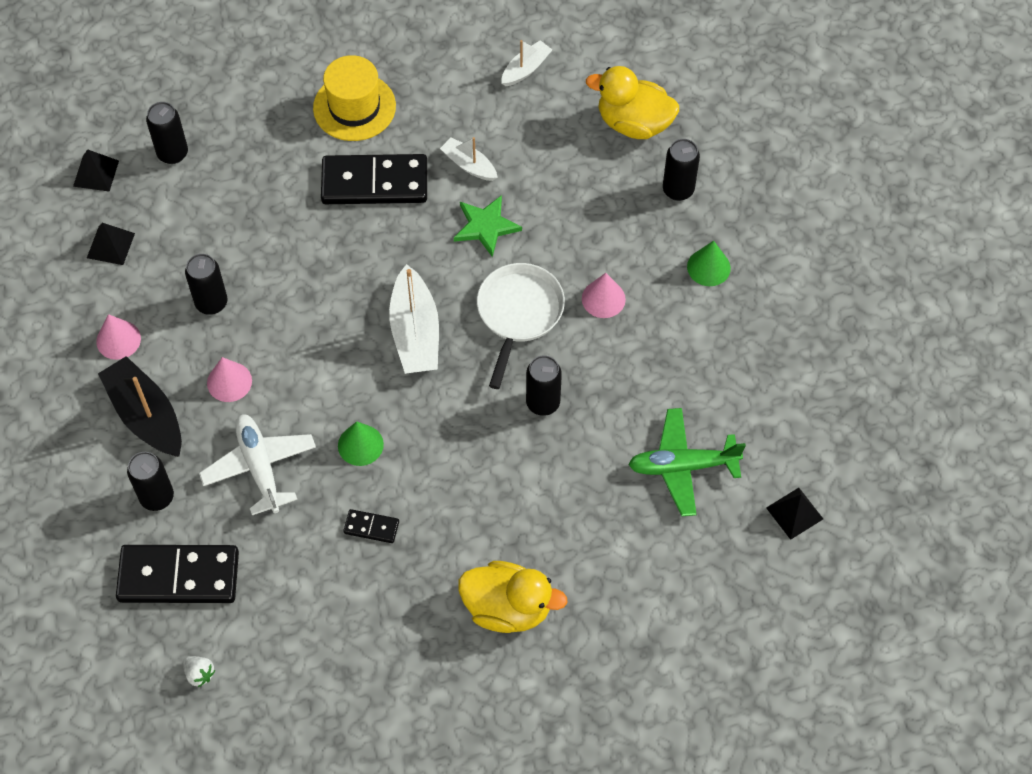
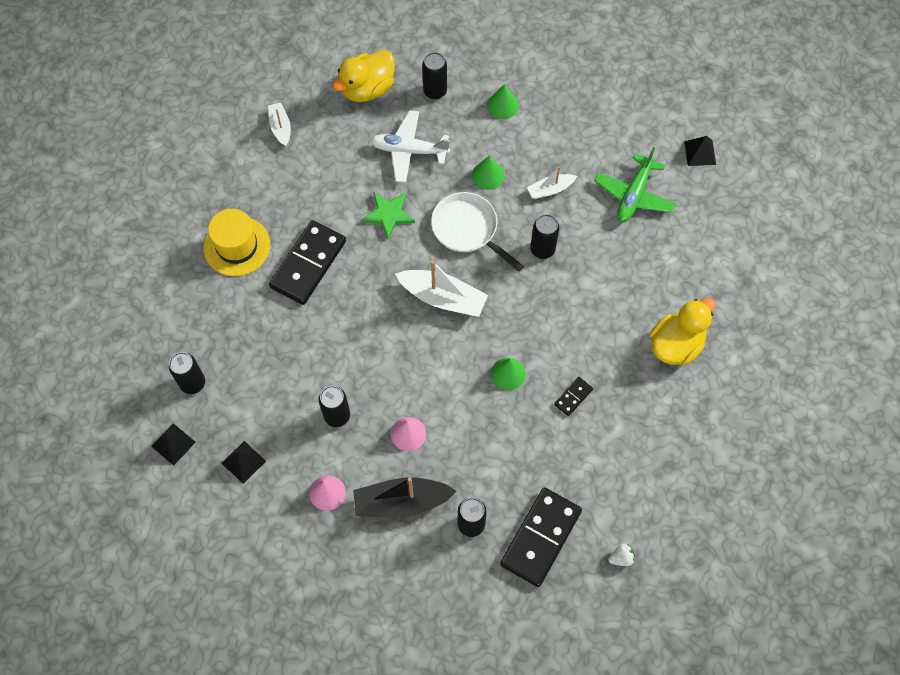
camera: 60 degrees left, 5 degrees up
white plane [199,414,316,515] -> white plane moved to [370,110,450,183]
white boat [440,137,498,181] -> white boat moved to [527,166,577,199]
pink cone [582,273,626,318] -> green cone [472,156,504,190]

